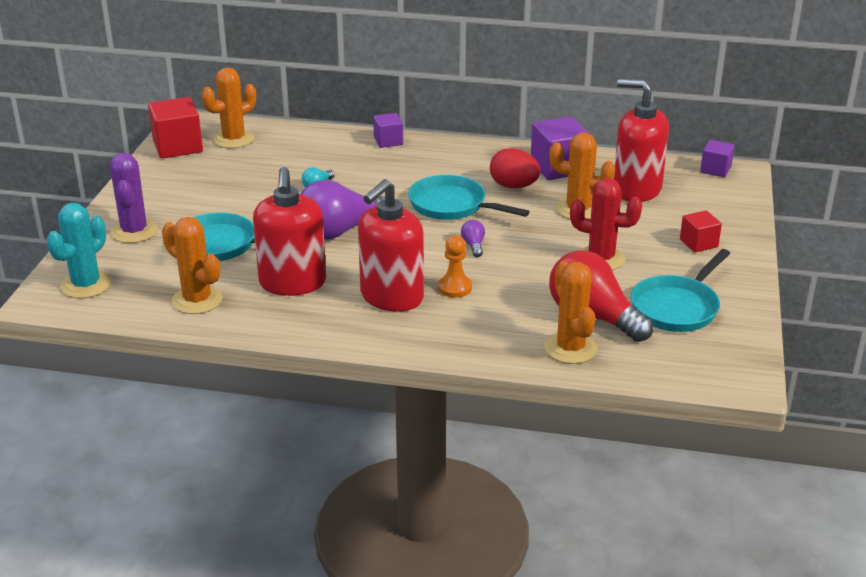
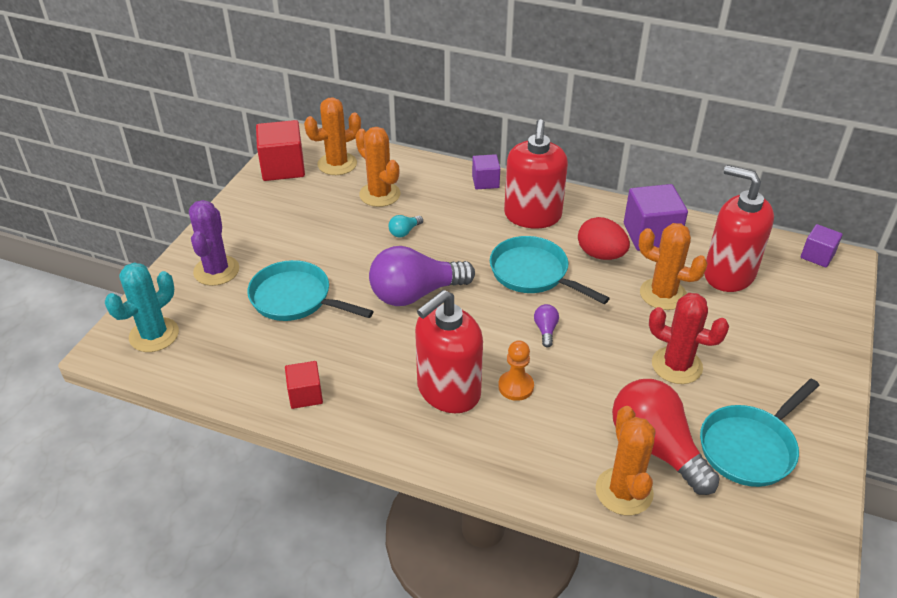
camera: 10 degrees right, 10 degrees up
orange cactus [162,217,223,314] -> orange cactus moved to [355,127,400,207]
red soap dispenser [253,167,326,296] -> red soap dispenser moved to [504,119,568,228]
red cube [680,210,722,253] -> red cube moved to [285,361,323,409]

